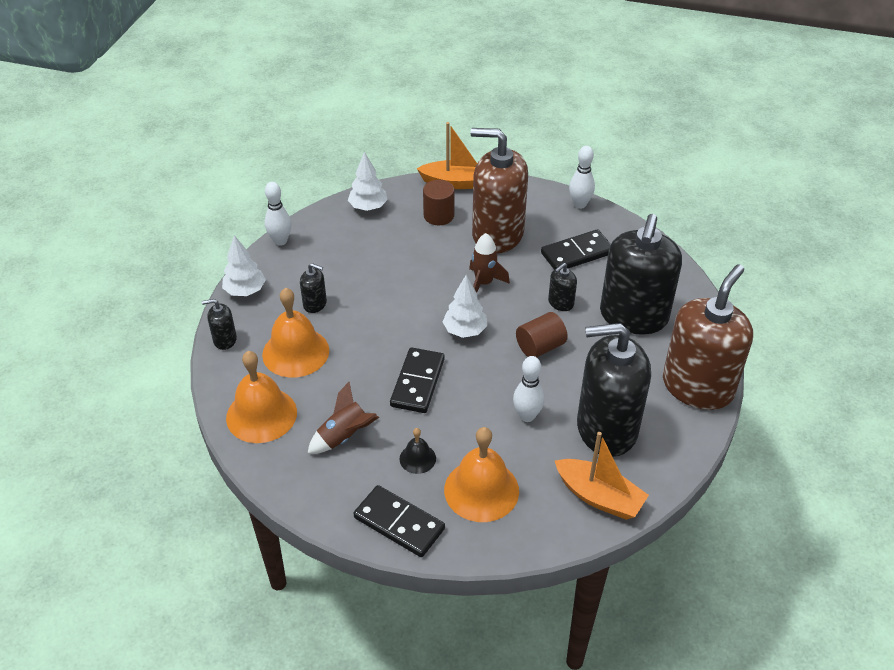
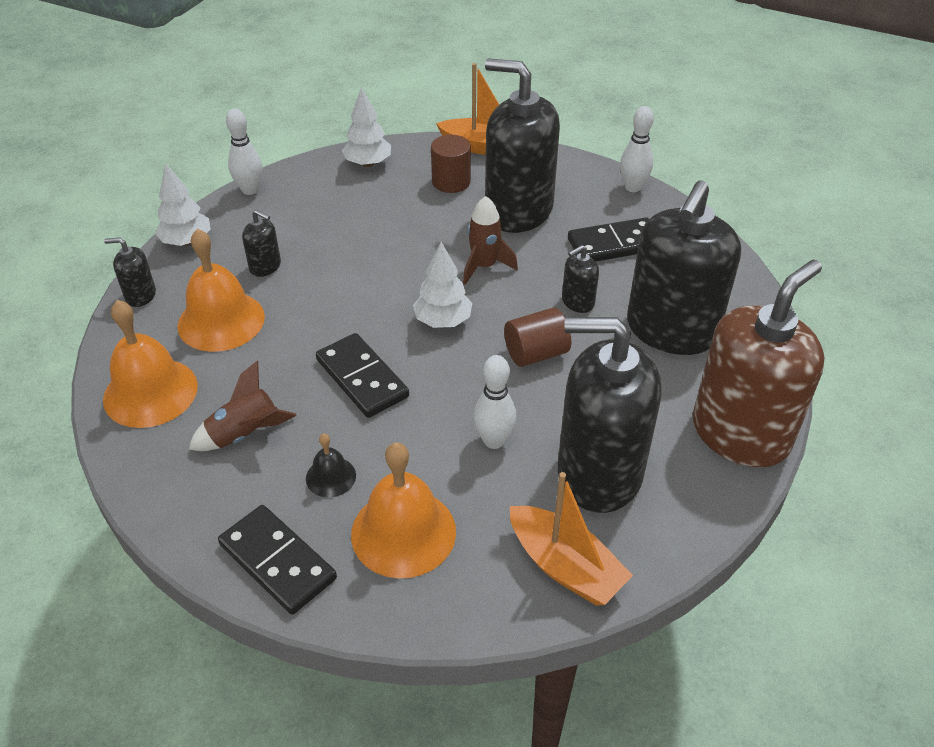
camera: 10 degrees right, 0 degrees up
black domino [390,347,445,413] -> black domino turned 60 degrees counterclockwise [316,333,409,418]
brown soap dispenser [471,128,528,253] -> black soap dispenser [485,58,560,233]

